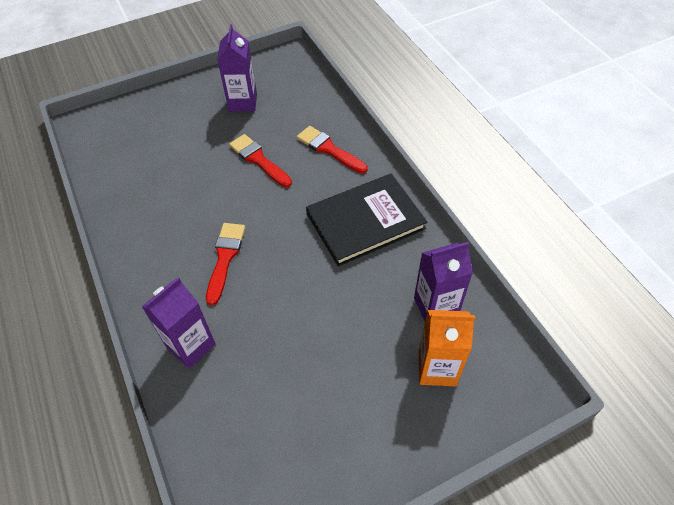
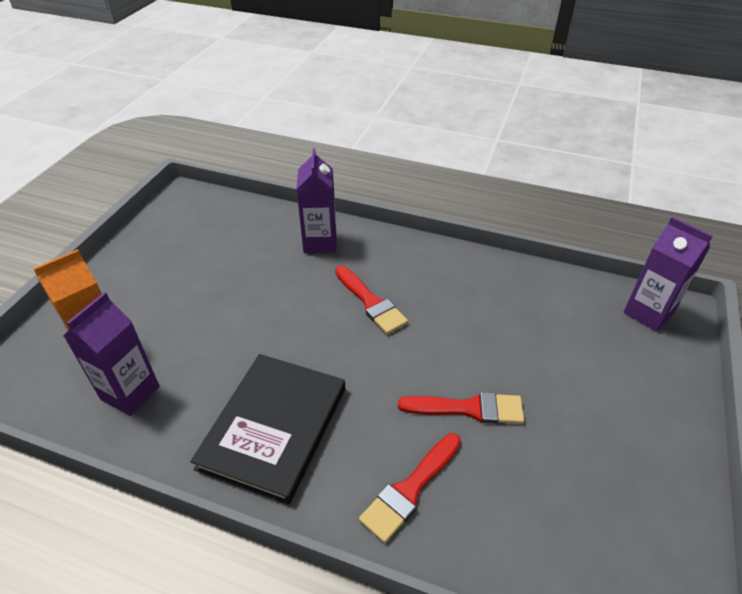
camera: 135 degrees right, 10 degrees down
purple carton [217,24,257,112] -> purple carton moved to [624,217,713,332]
red brush [297,126,368,174] -> red brush turned 135 degrees clockwise [359,433,461,543]

